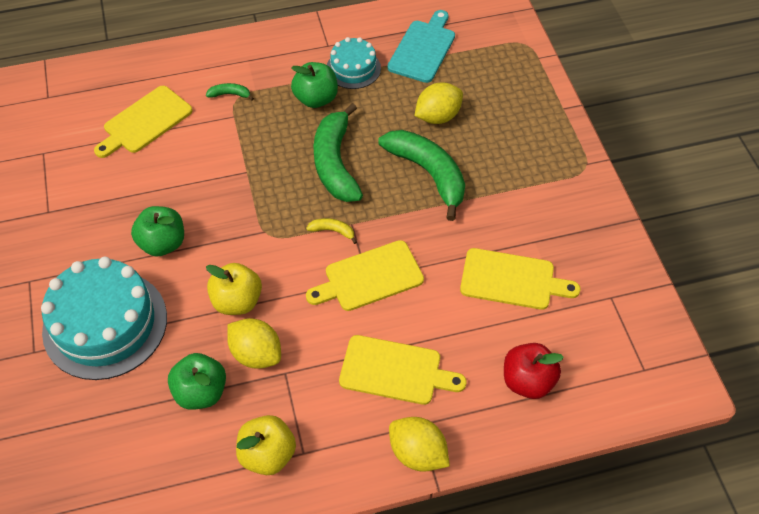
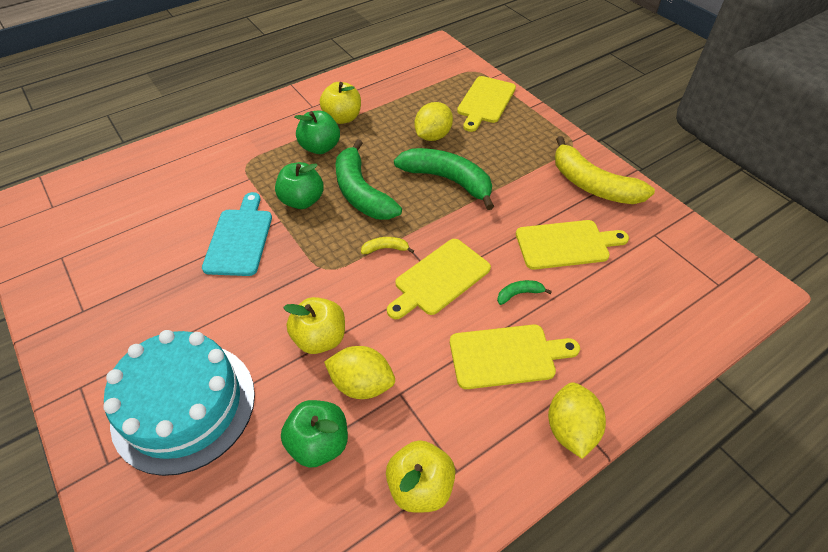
camera: 20 degrees left, 5 degrees down
yellow cutting board [94,86,192,158] -> yellow cutting board moved to [457,76,516,132]
green apple [131,206,184,256] -> green apple moved to [275,162,324,209]
green banana [206,83,254,100] -> green banana moved to [497,280,552,305]
turquoise cake [327,37,381,89] -> yellow apple [320,82,361,124]
turquoise cutting board [387,10,455,83] -> turquoise cutting board moved to [202,192,272,276]
yellow lemon [389,417,450,472] -> yellow lemon turned 75 degrees clockwise [548,382,606,459]
red apple [504,343,564,399] -> none
none -> yellow banana [555,136,655,204]

